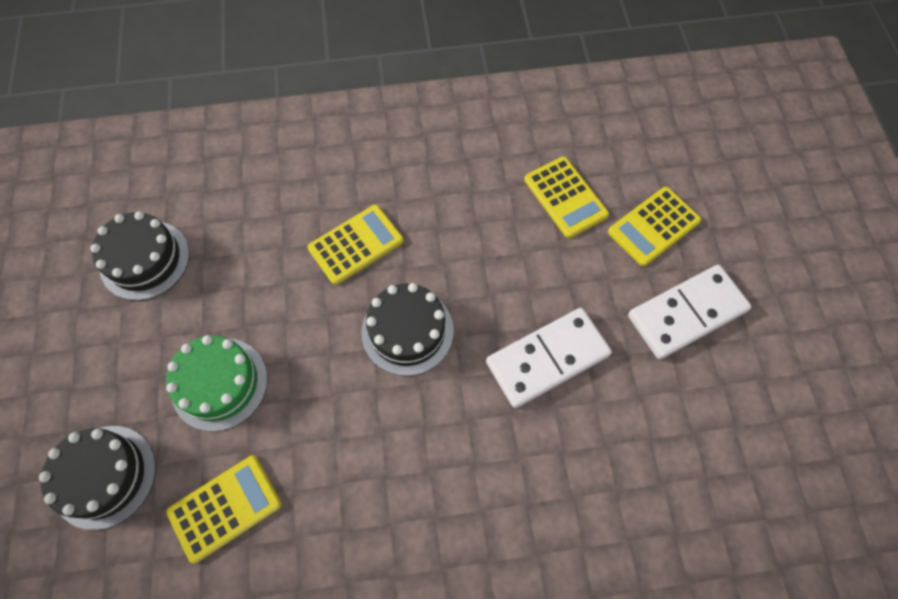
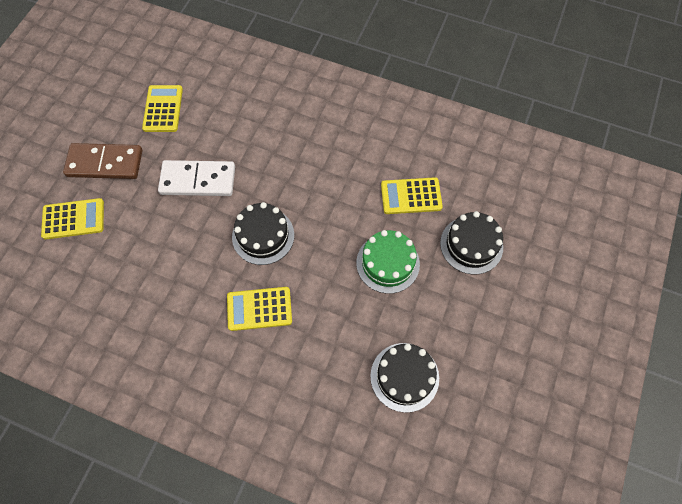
camera: 150 degrees left, 0 degrees up
yellow calculator [524,156,609,238] -> yellow calculator moved to [142,85,183,132]
white domino [628,265,752,359] -> brown domino [63,143,142,179]

